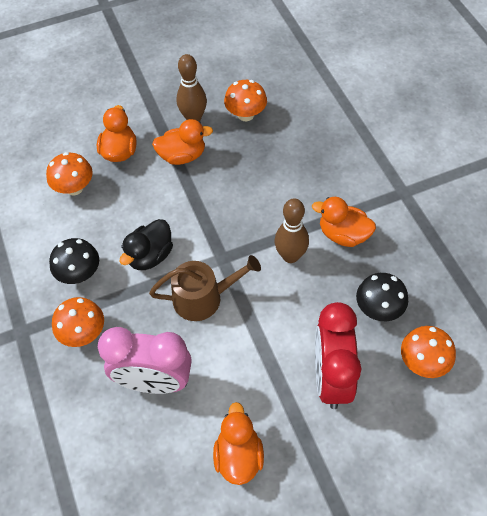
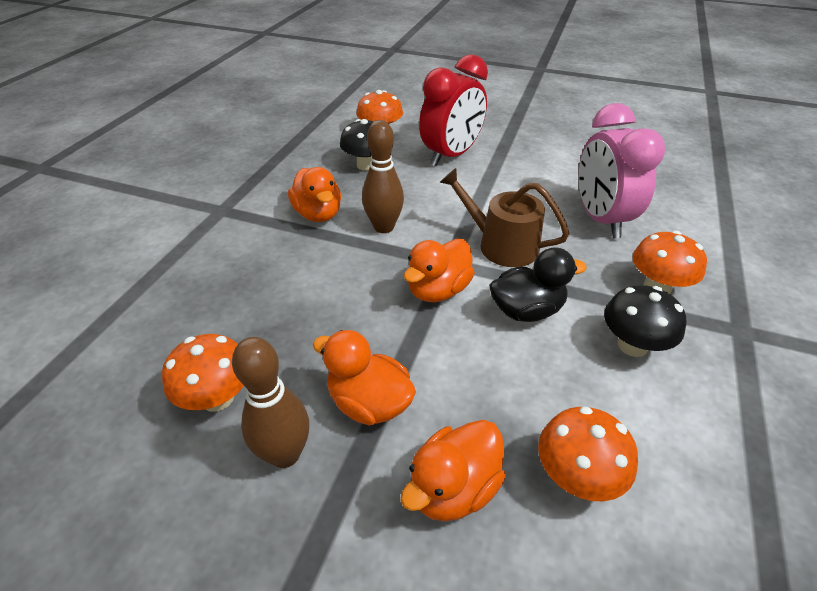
camera: 140 degrees left, 15 degrees down
pink clock [98,327,192,394] -> pink clock turned 150 degrees counterclockwise [579,103,665,238]
orange duck [213,402,264,485] -> orange duck moved to [404,239,475,302]

